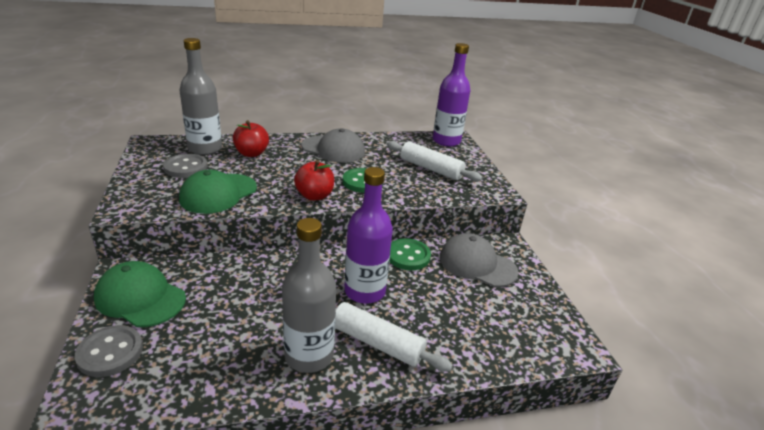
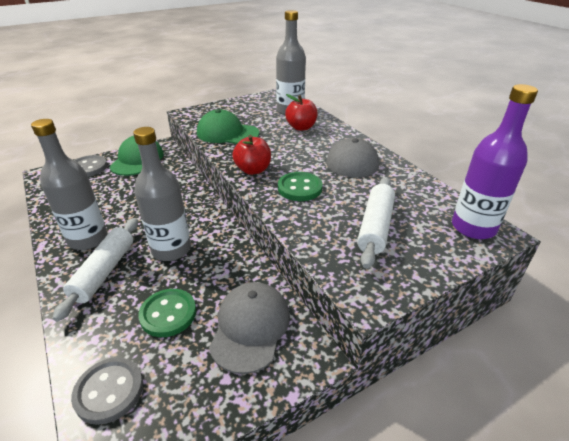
camera: 75 degrees right, 5 degrees up
grey button [163,154,208,178] -> grey button moved to [71,357,143,425]
purple bottle [344,167,393,304] -> grey bottle [133,127,191,261]
green button [390,238,431,270] -> green button moved to [138,289,196,337]

